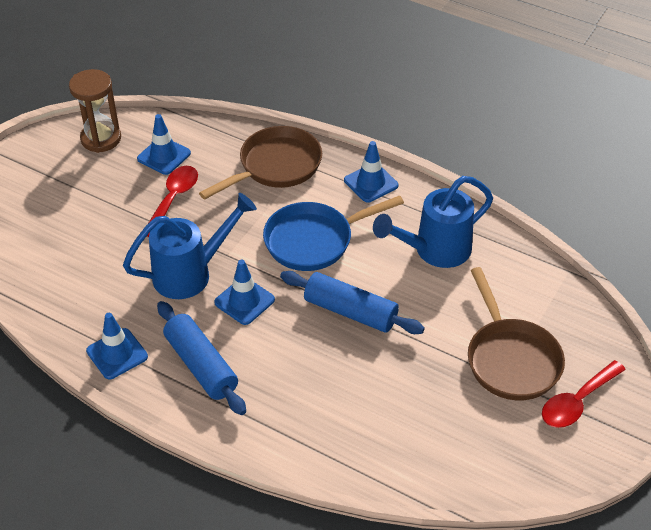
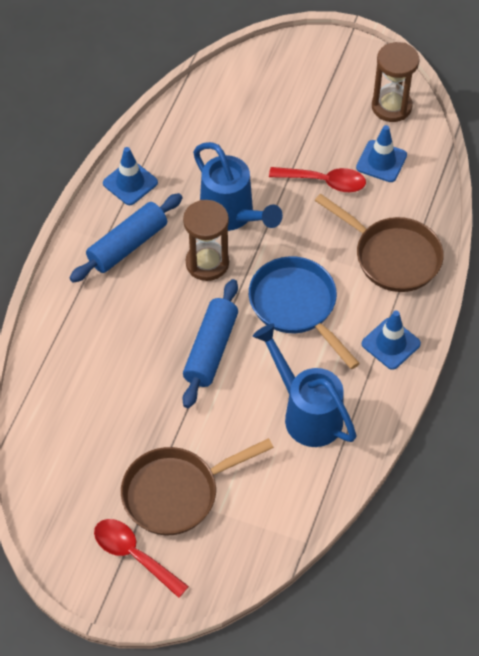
camera: 80 degrees right, 10 degrees up
blue traffic cone [214,259,275,325] -> brown hourglass [183,200,229,281]

